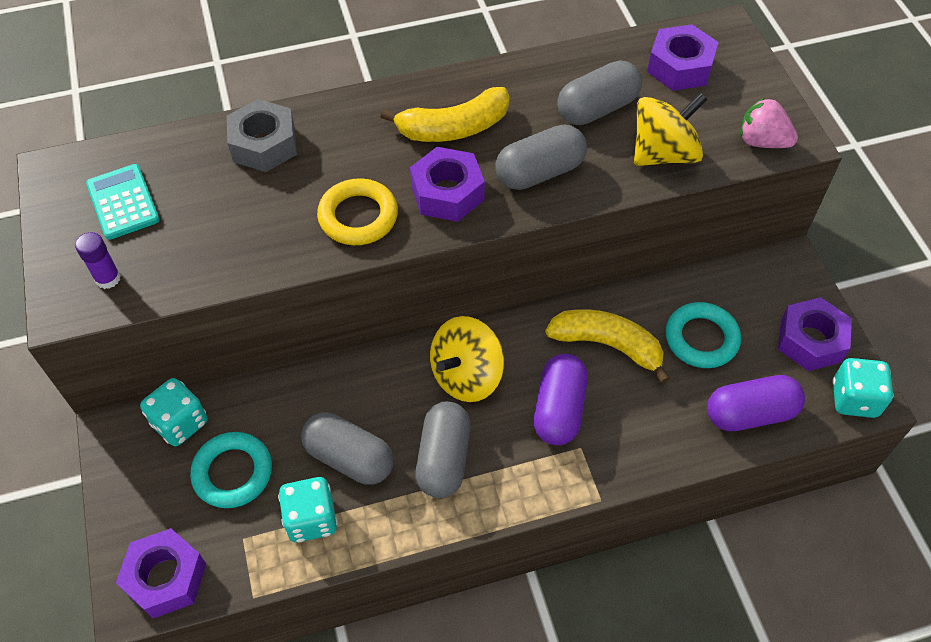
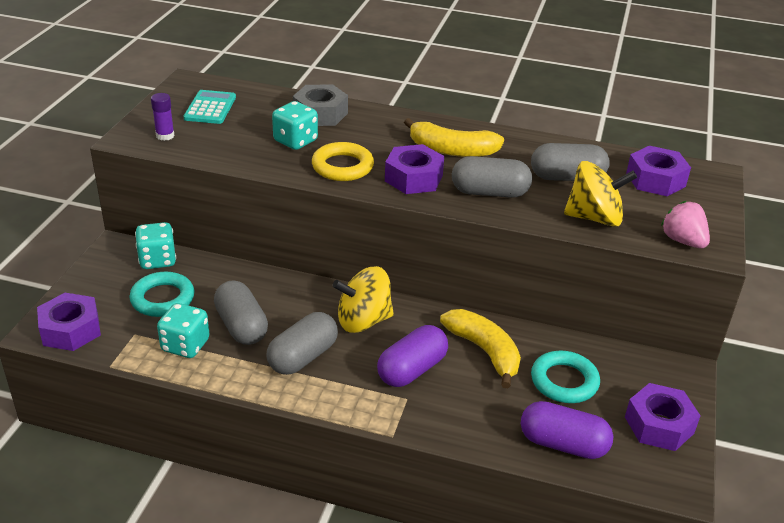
camera: 30 degrees right, 20 degrees down
turquoise dice [832,358,893,418] -> turquoise dice moved to [272,101,318,150]

